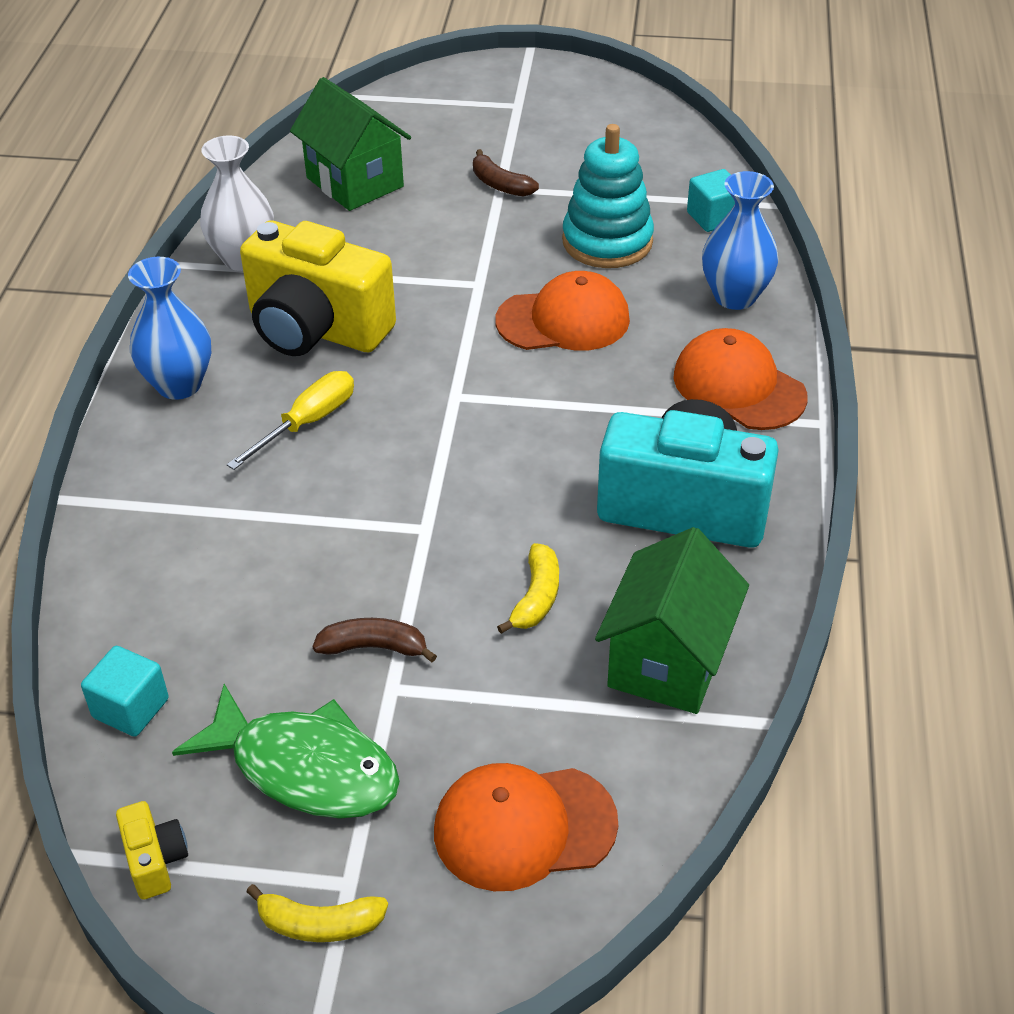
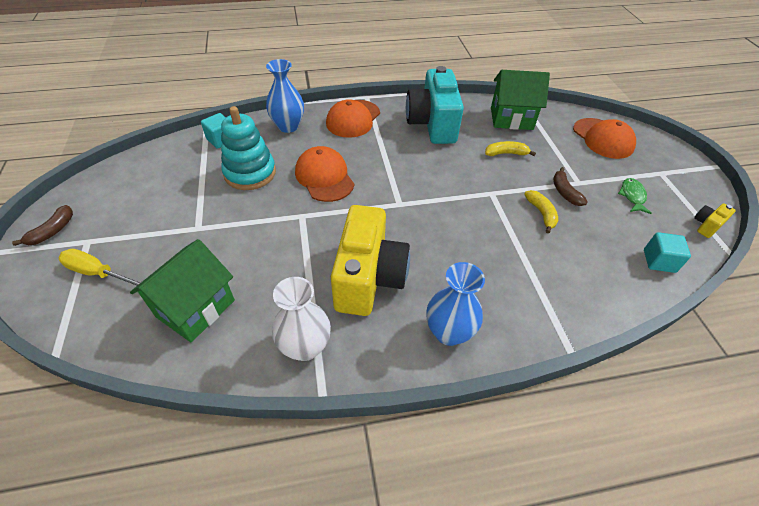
camera: 110 degrees left, 5 degrees up
green fish [172,684,400,819] -> green fish [618,178,652,214], size x0.52
yellow screwdriver [227,371,354,470] -> yellow screwdriver moved to [59,249,141,286]
yellow banana [246,884,388,942] -> yellow banana moved to [524,190,558,233]
brown banana [473,149,539,197] -> brown banana moved to [12,205,73,246]

